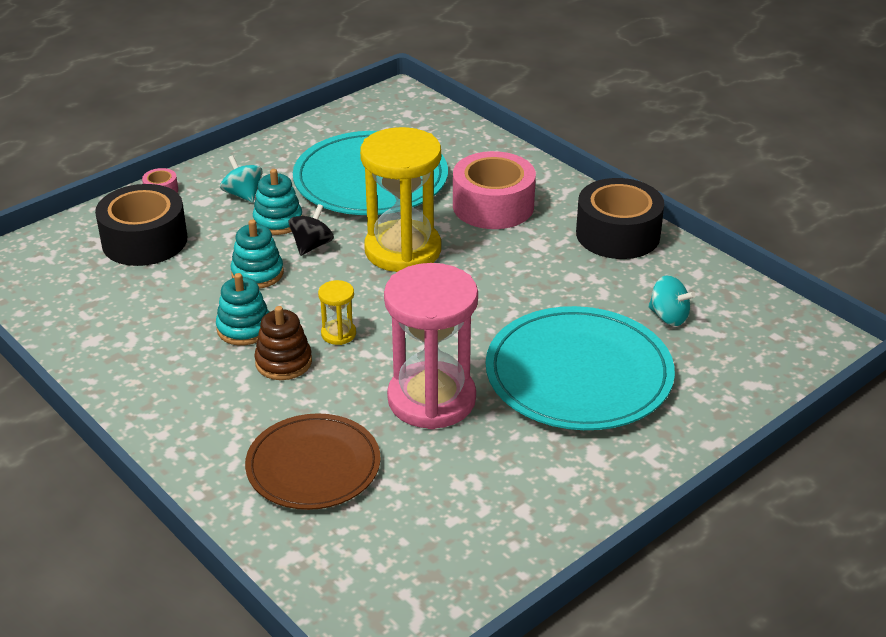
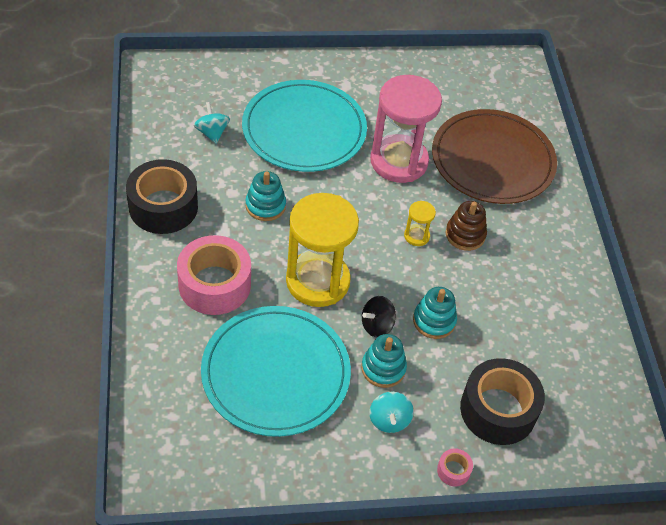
camera: 150 degrees left, 15 degrees up
turquoise stacking toy [216,273,269,345] -> turquoise stacking toy moved to [245,171,286,221]
brown plate [245,413,381,510] -> brown plate [432,109,557,204], size x1.51

